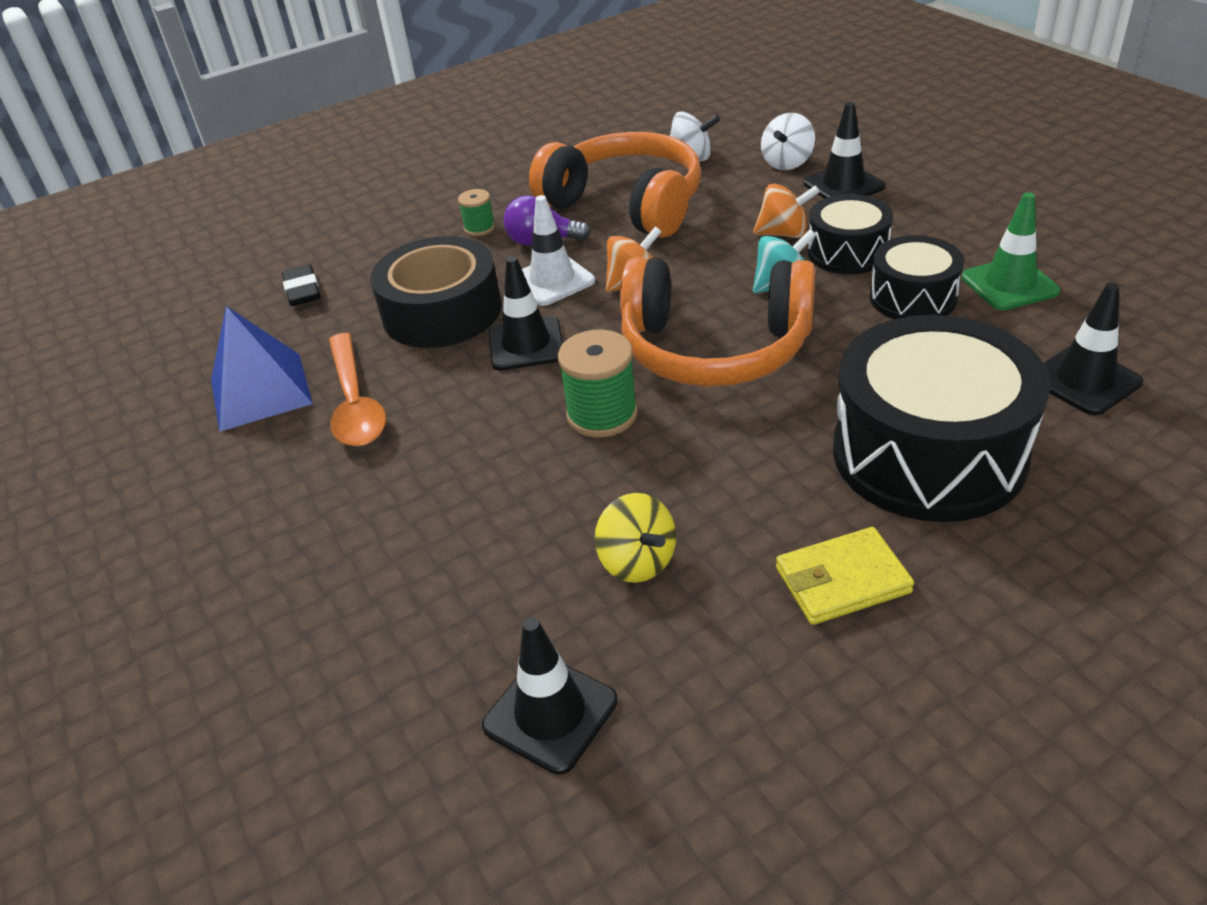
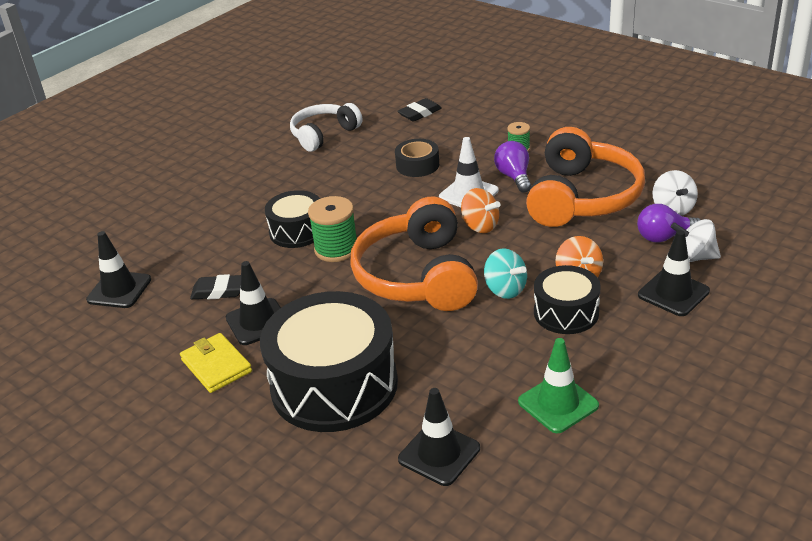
camera: 70 degrees right, 5 degrees down
blue pyramid [211,306,313,432] -> white headphones [290,103,362,152]
orange spoon [329,333,386,446] -> none
black tape [371,236,502,348] -> black tape [395,139,439,177], size x0.56
black traffic cone [488,256,563,371] -> black traffic cone moved to [226,261,281,345]
yellow spinning top [594,493,676,583] -> black eraser [190,274,241,300]
black drum [870,235,964,319] -> black drum moved to [265,190,320,248]
none -> purple light bulb [637,204,701,243]

